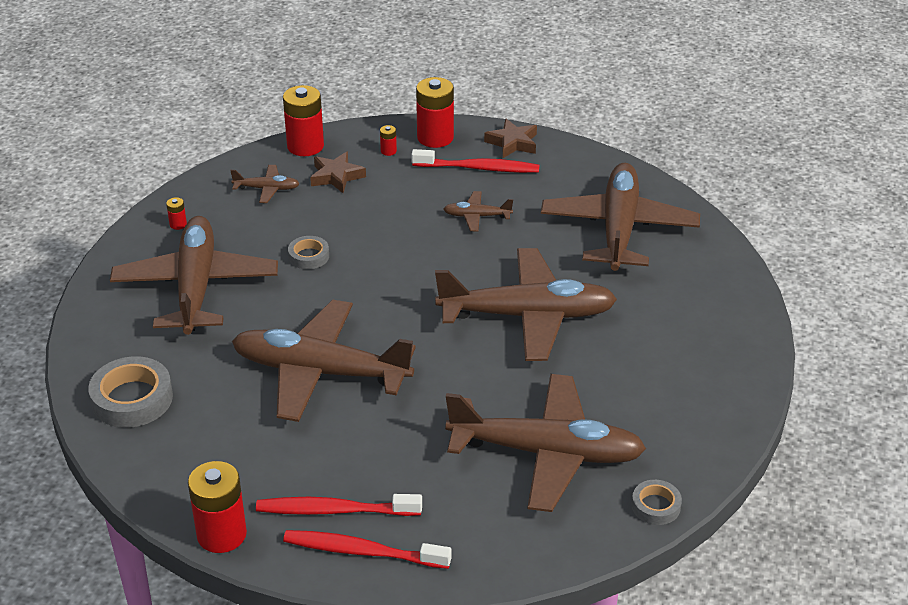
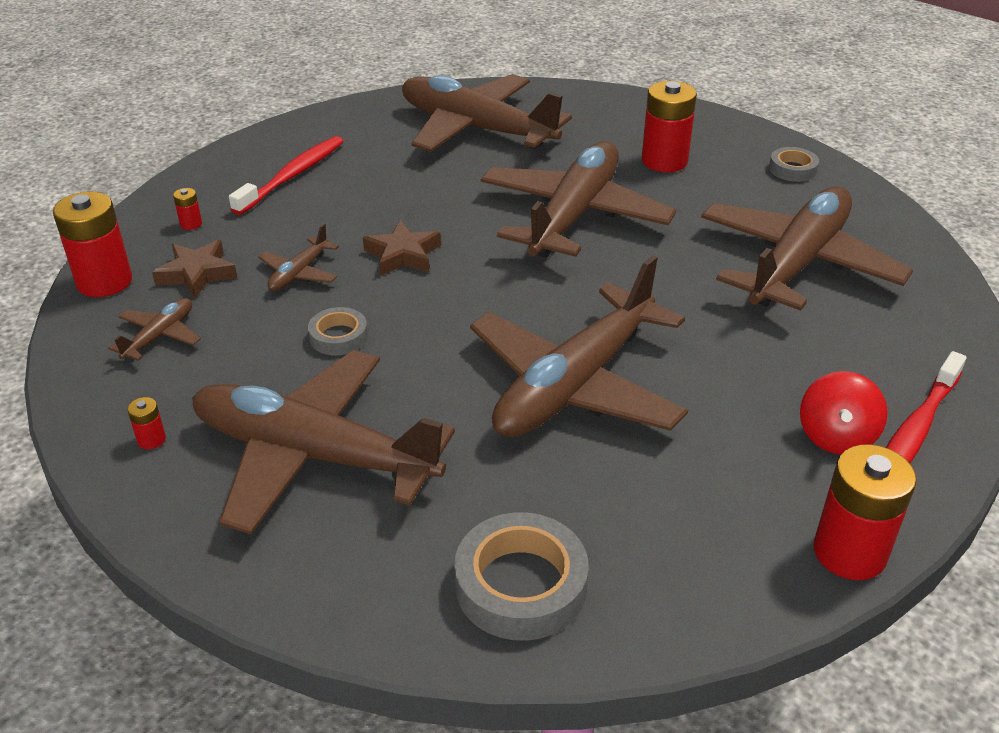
camera: 65 degrees left, 0 degrees up
red toothbrush [256,494,422,516] -> red spinning top [800,371,888,454]
red battery [416,77,454,148] -> red battery moved to [641,81,697,172]
brown plane [444,191,513,232] -> brown plane moved to [258,224,339,291]
brown star [484,119,537,158] -> brown star moved to [363,220,441,276]
grey tape [632,480,682,525] -> grey tape moved to [769,147,819,182]

